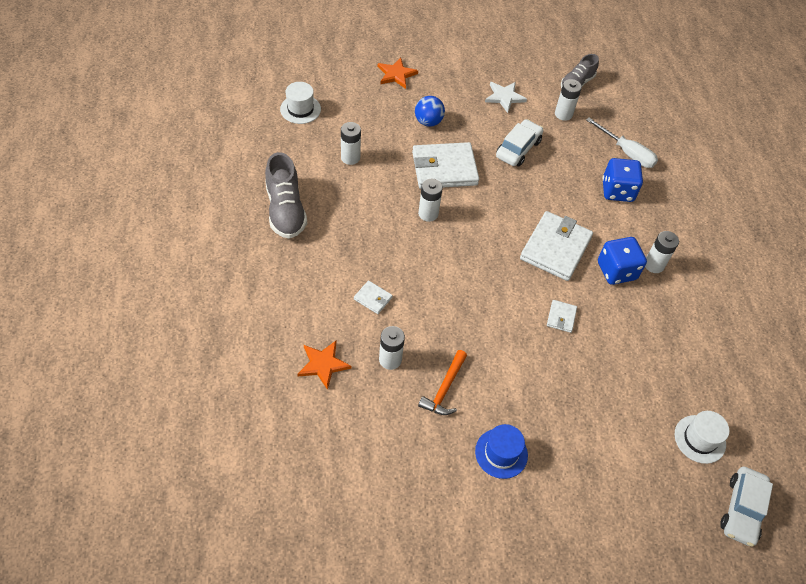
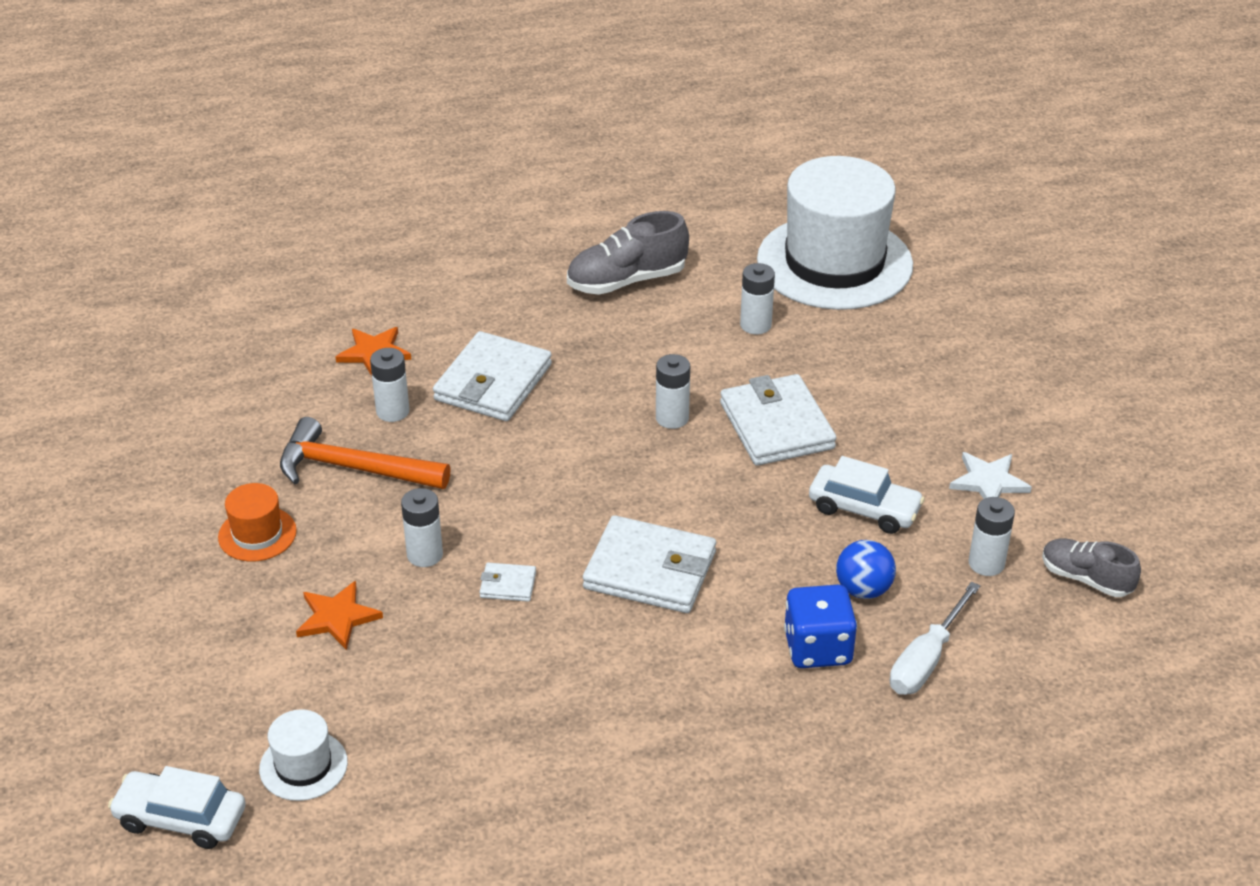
camera: 85 degrees right, 15 degrees down
white hat [280,82,321,124] -> white hat [757,156,913,310], size x2.36
white wallet [354,280,393,314] -> white wallet [433,331,552,421], size x2.22
orange star [378,57,418,89] -> orange star moved to [296,581,383,650]
blue ball [415,96,445,127] -> blue ball moved to [836,540,896,599]
orange hammer [418,350,467,415] -> orange hammer [280,417,451,489], size x1.57
blue hat [475,424,528,479] -> orange hat [218,483,297,562]
blue dice [598,237,647,285] -> none
white battery [645,231,679,273] -> white battery moved to [401,488,443,567]

